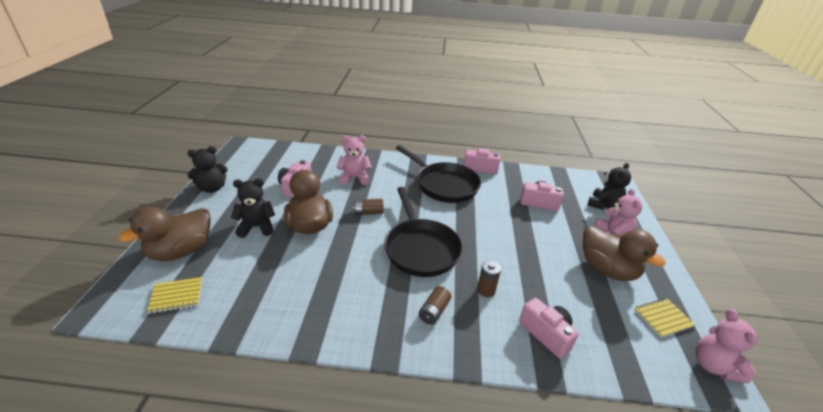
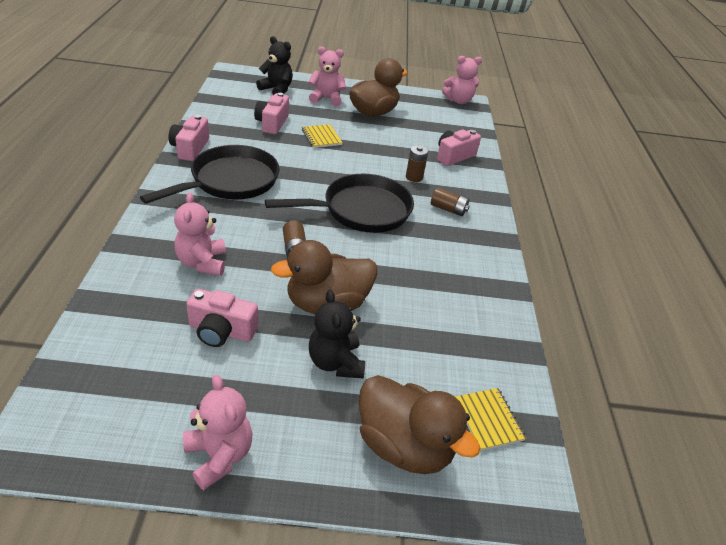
camera: 95 degrees left, 5 degrees up
black teddy bear [187,146,228,193] -> pink teddy bear [183,375,253,490]
yellow notebook [635,298,695,338] -> yellow notebook moved to [302,124,343,148]

